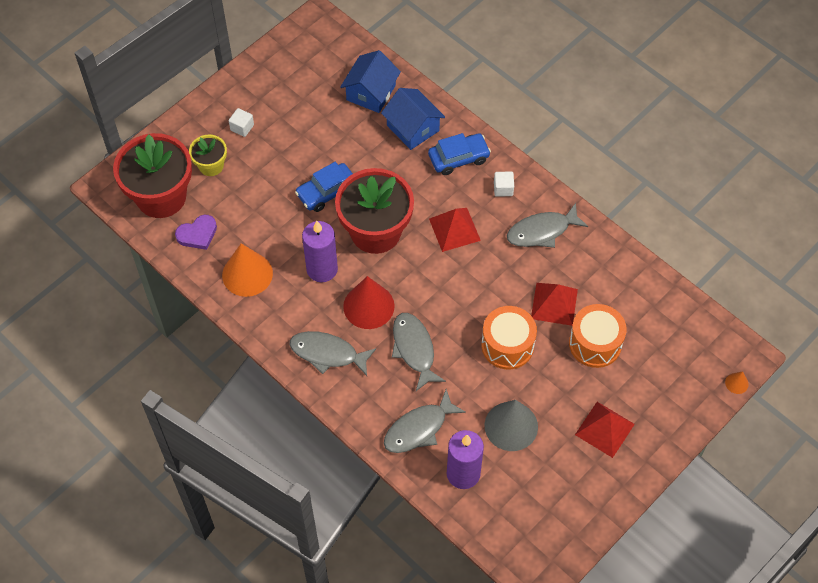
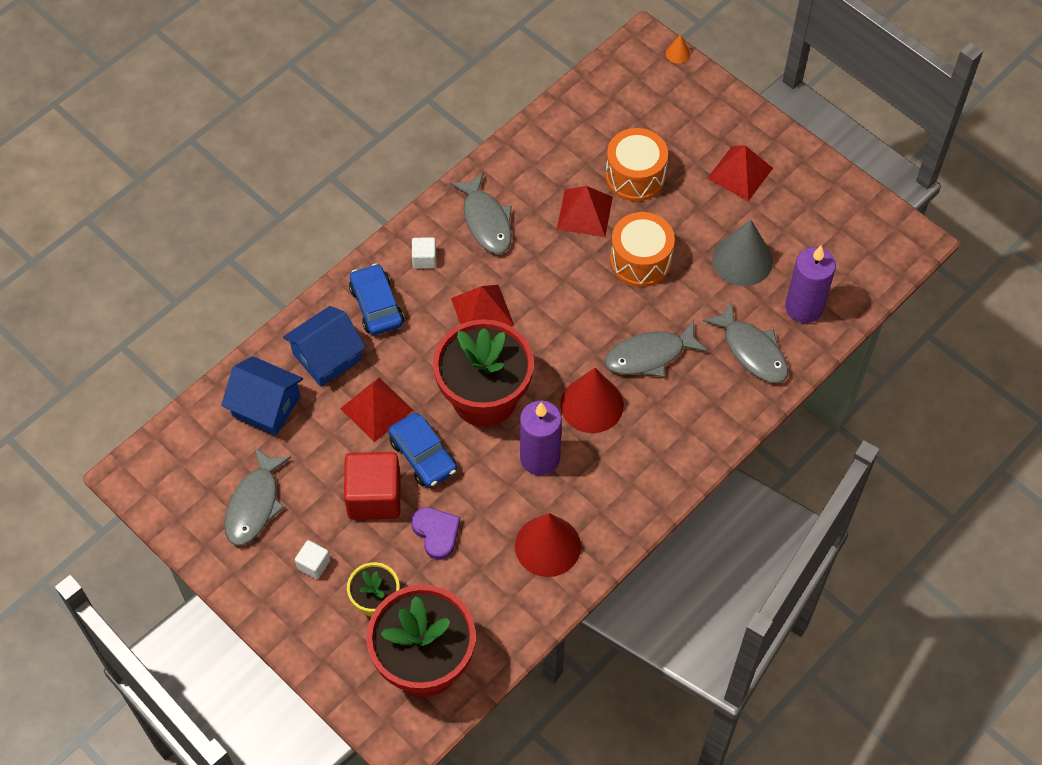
camera: 90 degrees left, 0 degrees up
purple heart [175,215,217,250] -> purple heart moved to [411,507,460,560]
orange cone [222,243,273,297] -> red cone [515,513,581,577]
grey fish [290,331,376,376] -> grey fish moved to [224,447,291,546]
none -> red pyramid [340,377,413,442]
none -> red cube [344,452,401,520]

